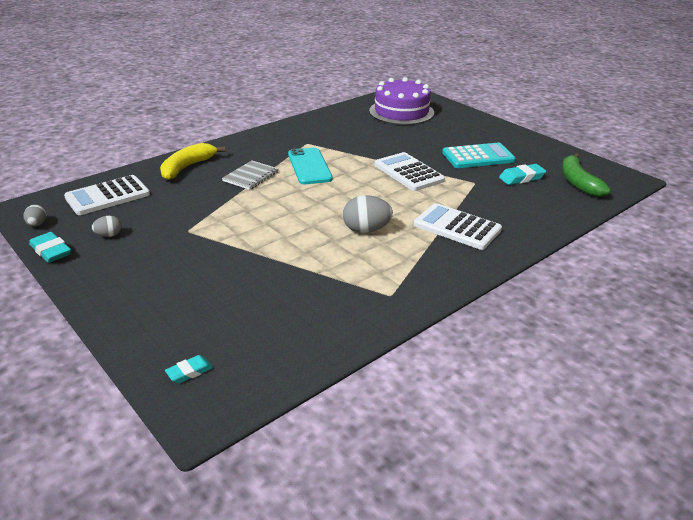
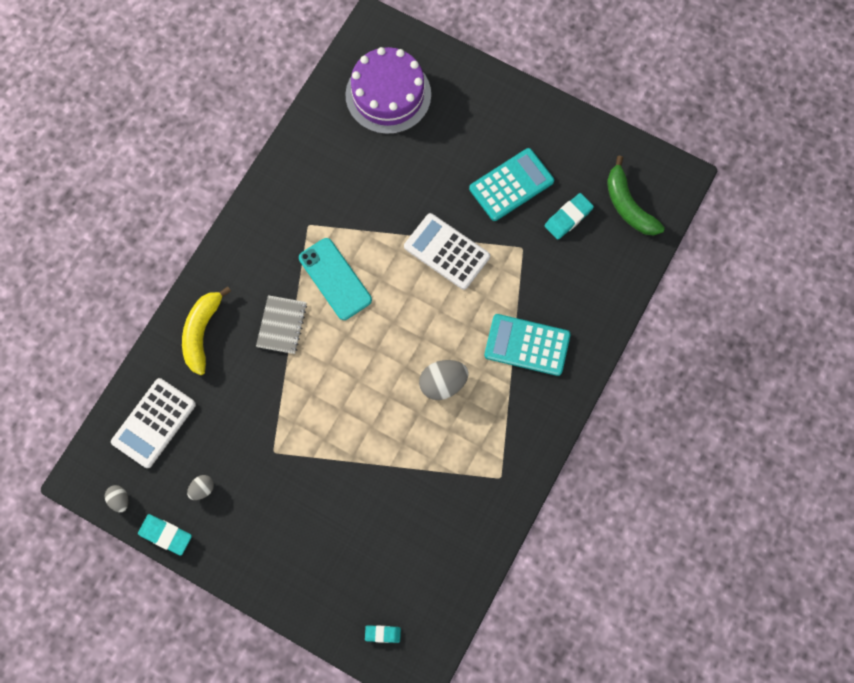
camera: 20 degrees left, 40 degrees up
turquoise eraser [165,355,213,383] -> turquoise eraser turned 60 degrees clockwise [365,625,401,643]
white calculator [414,203,502,250] -> turquoise calculator [484,314,571,376]

